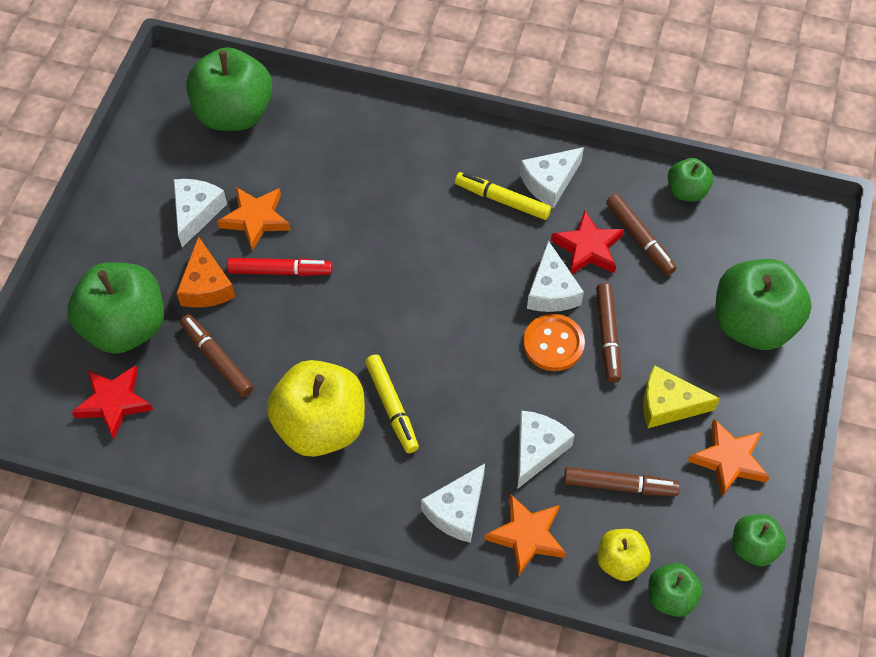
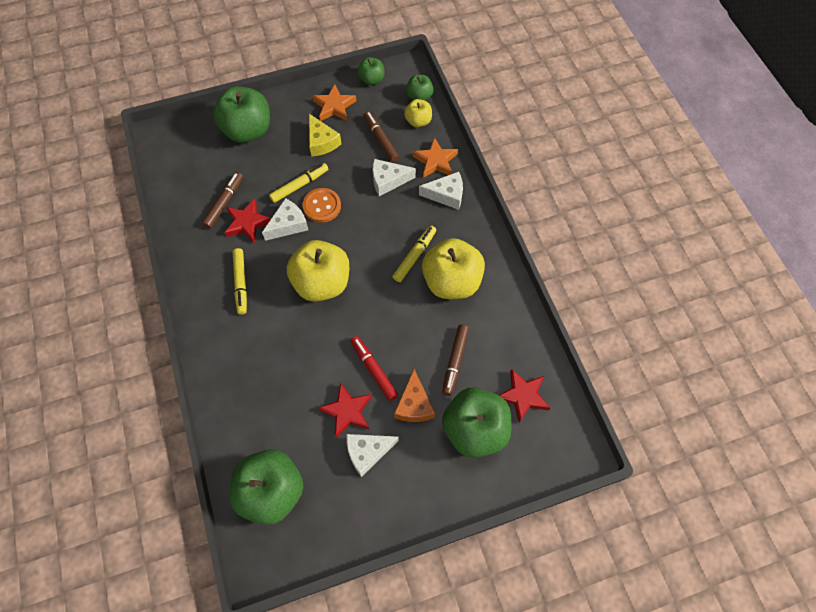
camera: 125 degrees left, 5 degrees up
orange cheese [177,236,236,307] -> orange cheese turned 135 degrees clockwise [394,369,435,422]
orange star [217,187,291,251] -> red star [318,382,372,438]
white cheese [520,147,584,208] -> none
brown marker [596,283,621,382] -> yellow marker [269,163,328,203]
green apple [668,158,713,202] -> none
none -> yellow apple [287,240,349,302]

